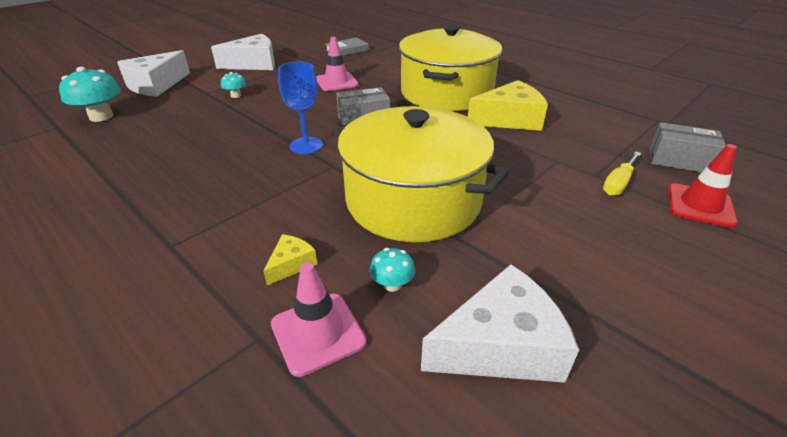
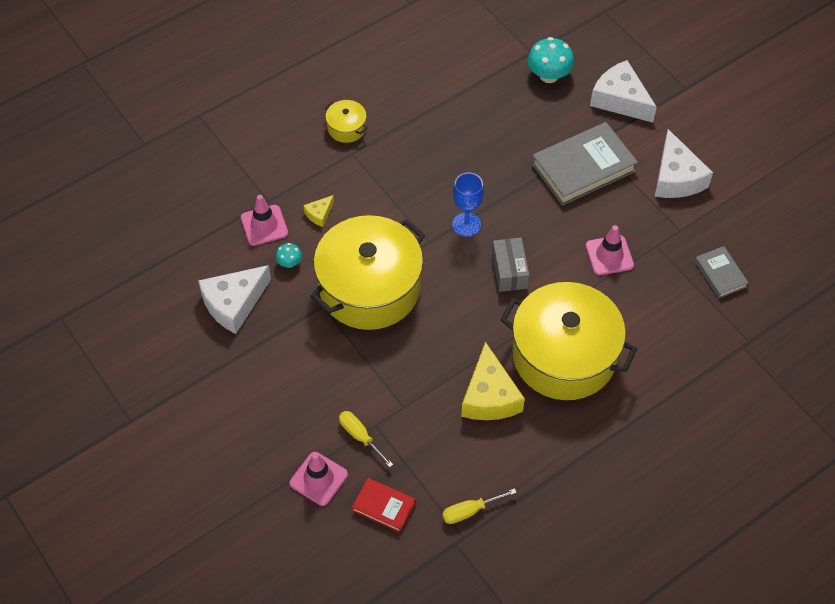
camera: 100 degrees right, 20 degrees up
turquoise mushroom [221,72,246,98] -> grey book [532,122,638,206]
yellow cheese [263,234,317,285] -> yellow cheese turned 90 degrees clockwise [303,195,334,227]
white cheese [421,264,579,383] -> white cheese turned 60 degrees clockwise [198,265,271,334]
grey box [650,122,726,172] -> red book [352,478,415,533]
red traffic cone [668,144,738,228] -> pink traffic cone [290,452,348,506]
none -> yellow pot [325,100,368,143]
none -> yellow screwdriver [442,488,517,524]

